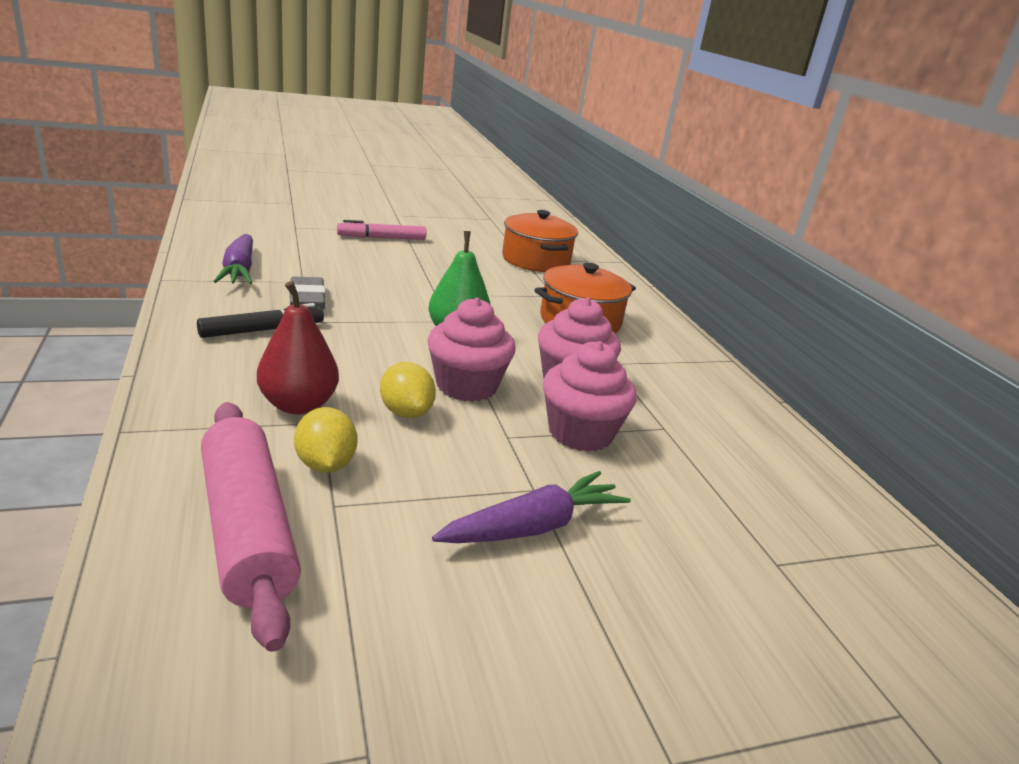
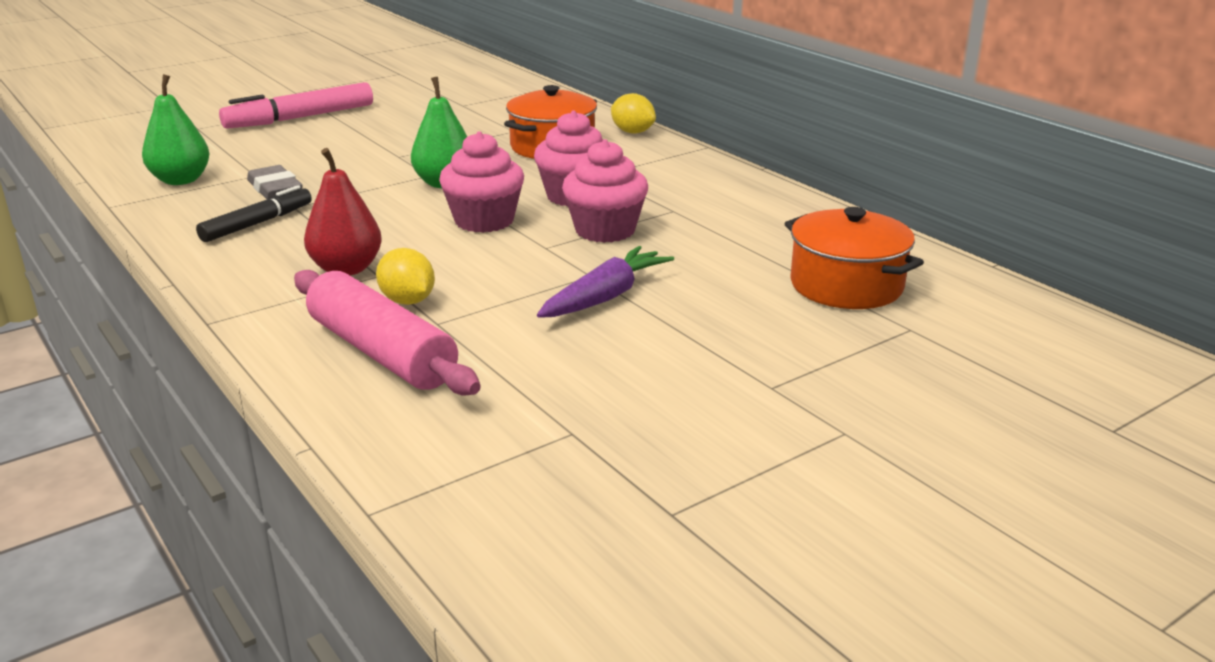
camera: 15 degrees left, 0 degrees up
purple carrot [213,234,253,284] -> green pear [142,74,209,185]
pink marker [337,220,426,240] -> pink marker [219,82,373,129], size x1.54
yellow lemon [380,362,436,418] -> yellow lemon moved to [611,93,656,134]
orange pot [502,210,578,272] -> orange pot moved to [784,207,924,309]

